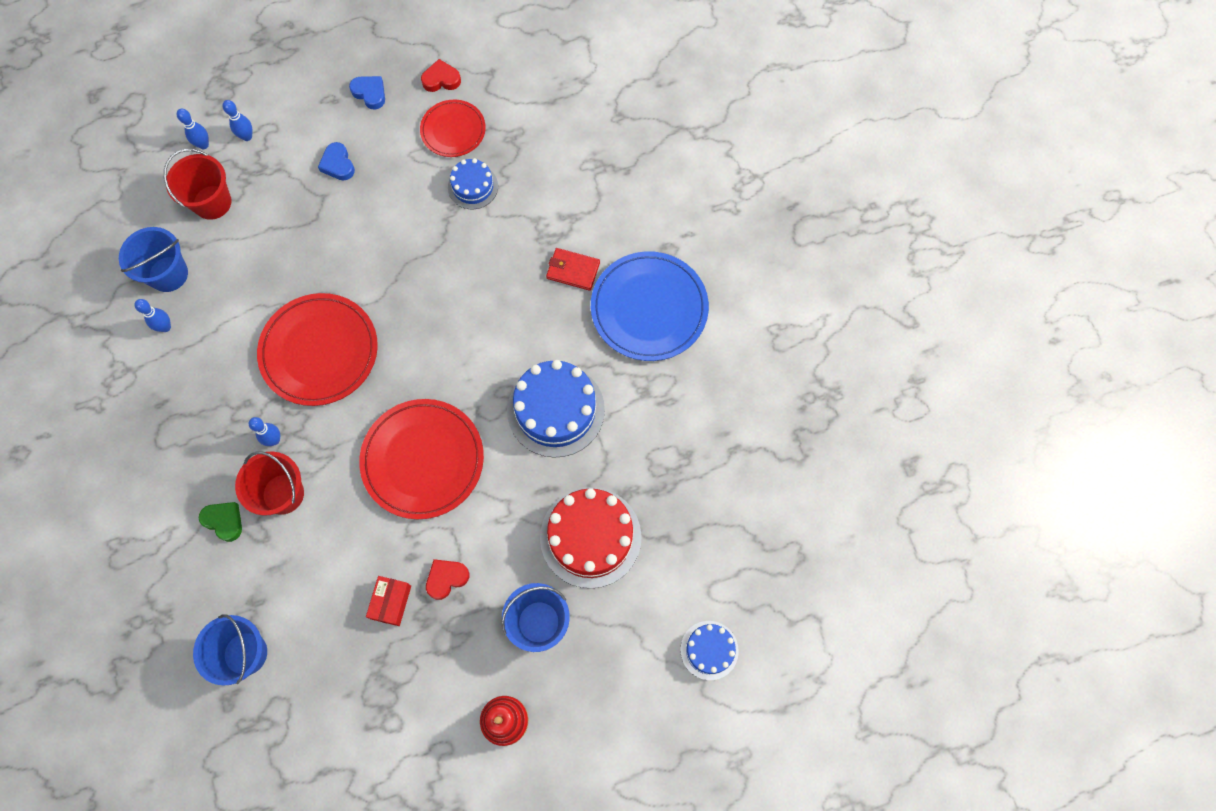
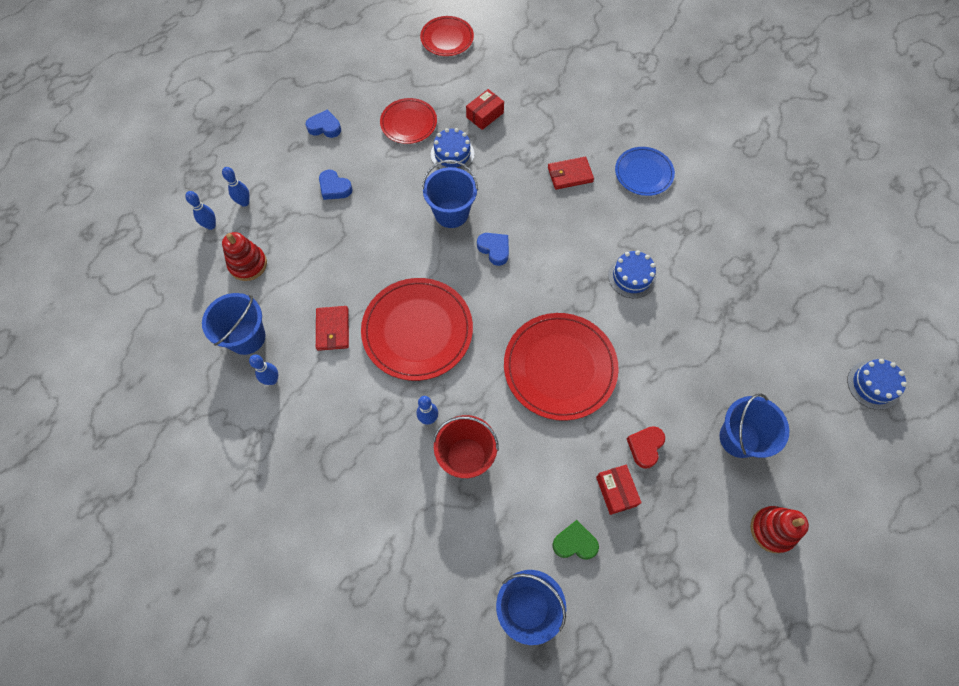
camera: 30 degrees left, 5 degrees down
red bucket [164,149,232,220] -> red stacking toy [222,232,267,281]
green heart [199,502,242,542] -> green heart moved to [552,520,599,560]
red heart [421,59,461,92] -> none
blue cake [507,360,605,457] -> blue cake [608,250,656,298], size x0.55
red cake [540,487,642,588] -> none
blue plate [591,251,709,361] -> blue plate [615,147,675,196], size x0.59
none -> red wallet [316,306,349,351]
none -> red plate [420,16,474,56]
none -> blue bucket [422,160,478,228]
none -> red box [466,89,504,130]
none -> blue heart [477,233,509,266]

